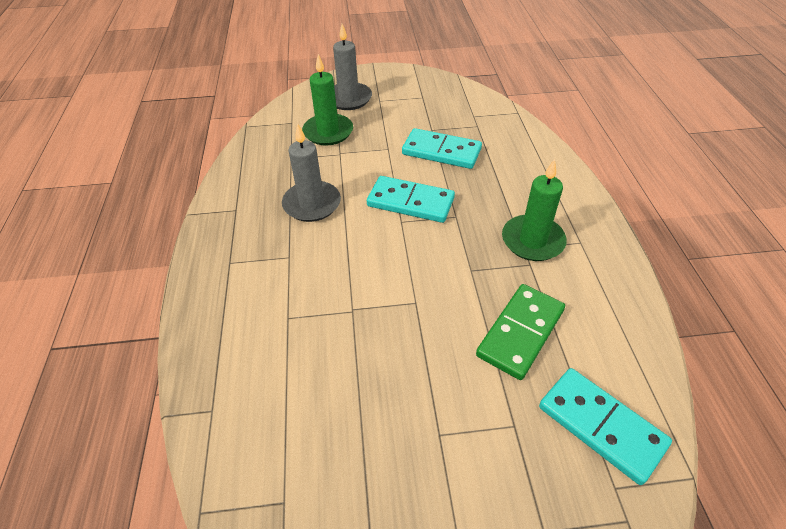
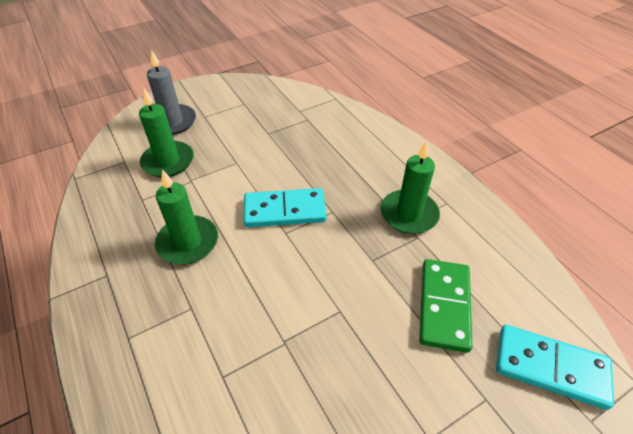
camera: 25 degrees left, 0 degrees up
grey candle [282,124,341,222] -> green candle [155,169,218,264]
turquoise domino [402,128,482,169] -> none

